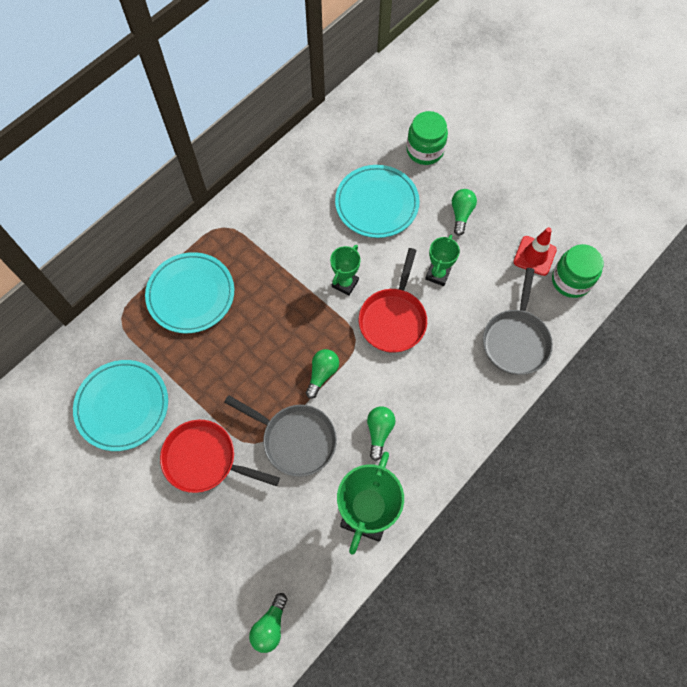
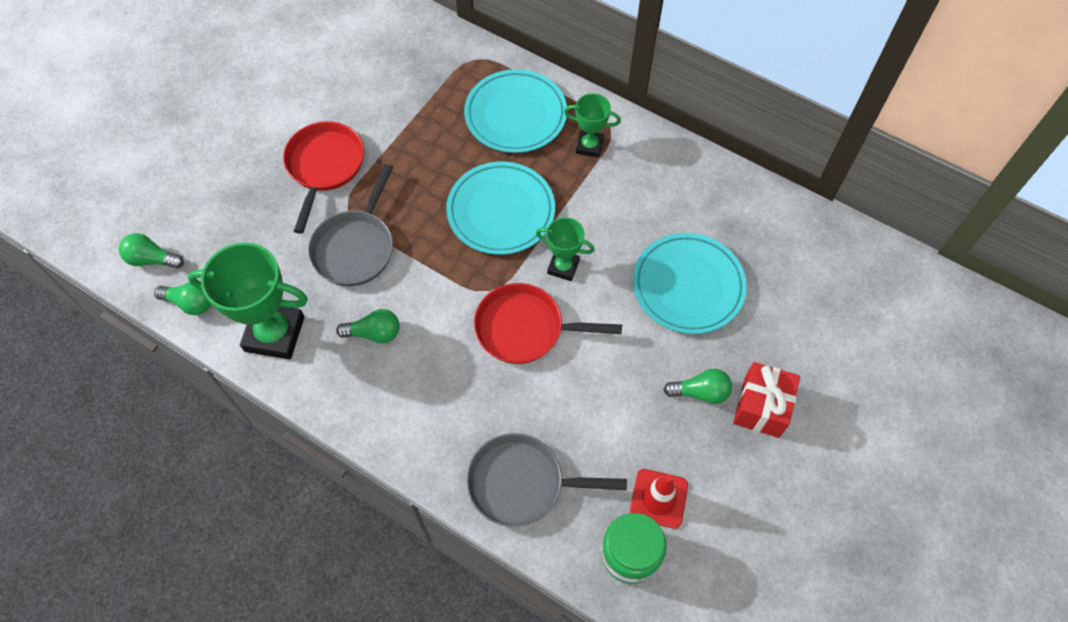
camera: 80 degrees right, 5 degrees down
turquoise plate [73,360,168,451] -> turquoise plate moved to [446,162,555,255]
green light bulb [306,349,339,399] -> green light bulb moved to [154,282,211,315]
green jar [407,111,448,165] -> none
green trophy [425,235,460,286] -> green trophy moved to [564,93,621,158]
none -> red gift [733,362,800,438]

